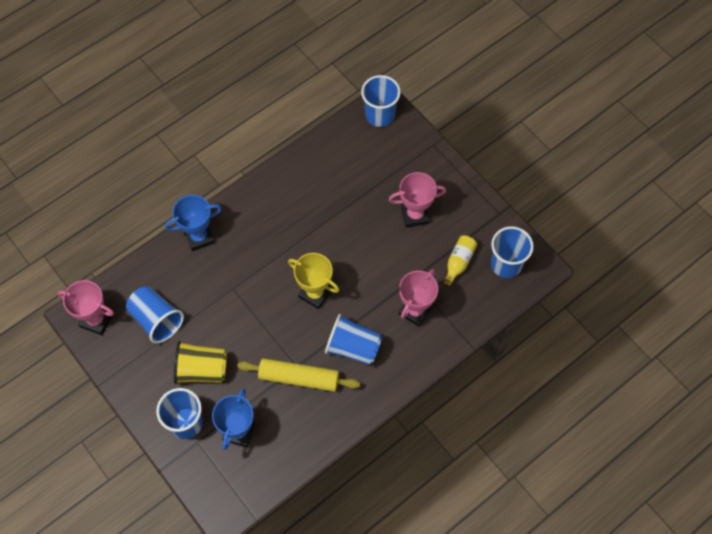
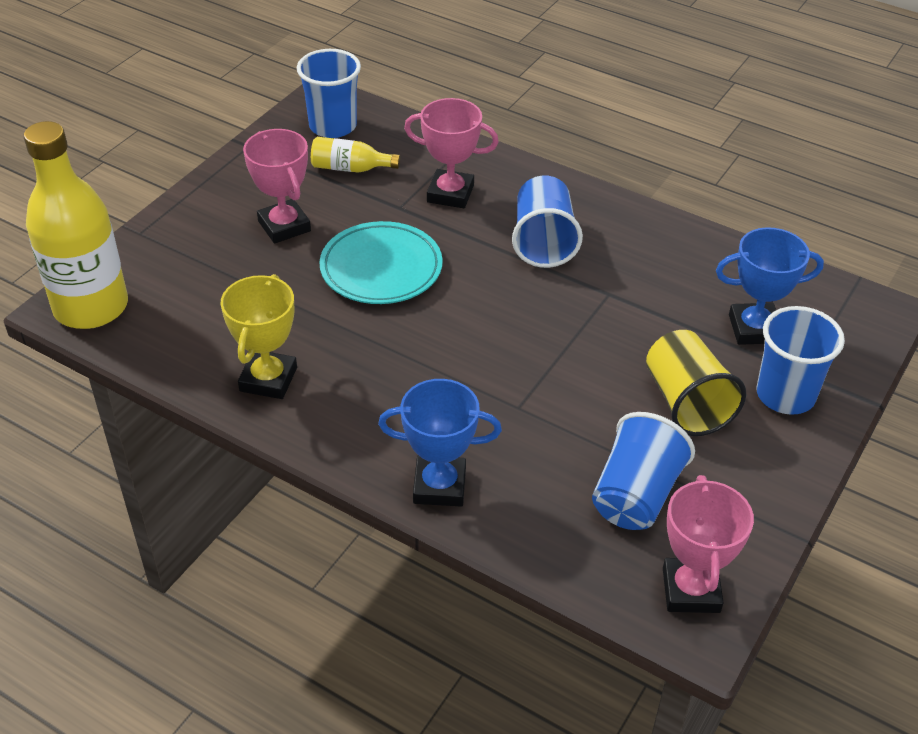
camera: 110 degrees left, 20 degrees down
blue trophy [165,195,222,251] -> blue trophy turned 45 degrees counterclockwise [378,379,502,506]
yellow rolling pin [237,358,360,392] -> none
yellow trophy [288,253,340,309] -> yellow trophy moved to [221,274,297,399]
blue cup [361,75,401,127] -> yellow bottle [24,121,128,329]
none -> turquoise plate [319,221,443,304]

